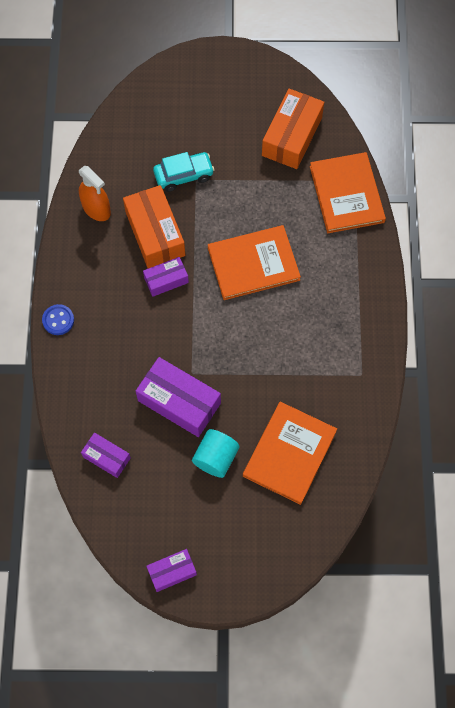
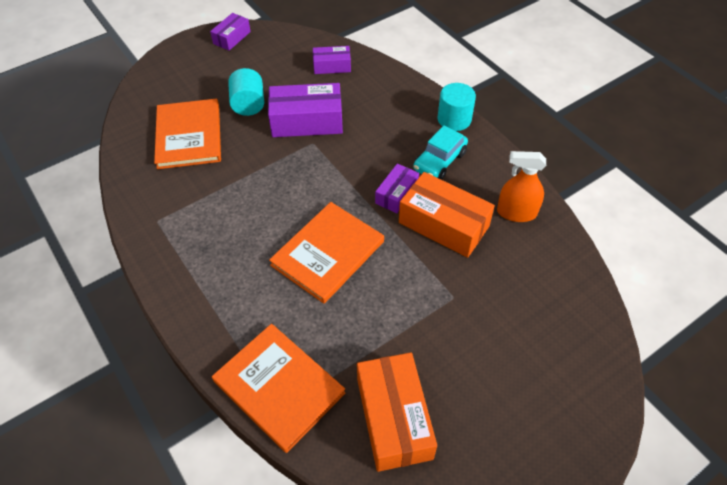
camera: 145 degrees right, 15 degrees down
blue button [42,304,74,335] -> turquoise cylinder [438,83,476,131]
turquoise car [153,152,215,192] -> turquoise car moved to [413,125,468,180]

